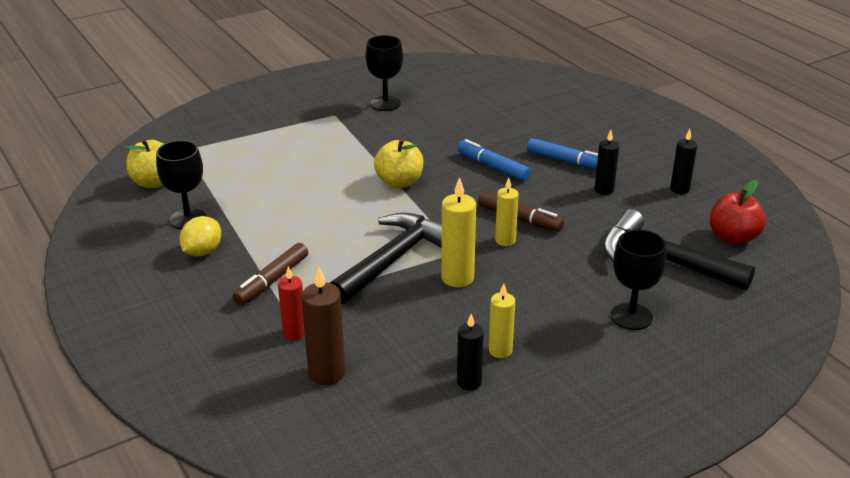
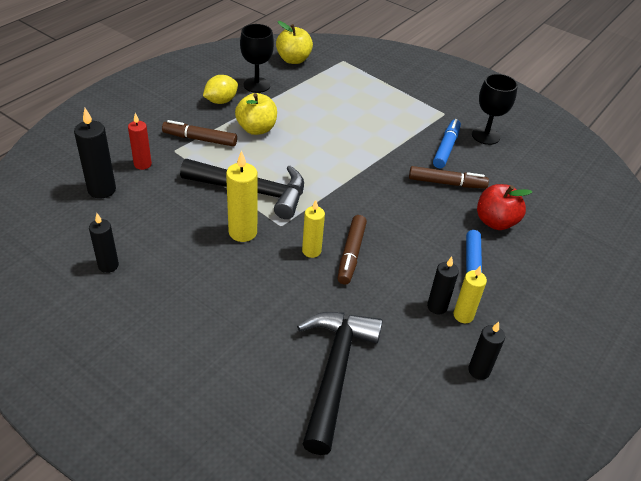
camera: 65 degrees right, 10 degrees up
yellow lemon [179,216,221,257] -> yellow lemon turned 45 degrees counterclockwise [203,75,238,104]
brown candle [301,267,345,385] -> black candle [74,108,116,199]
yellow apple [374,138,423,188] -> yellow apple moved to [235,93,277,135]
blue marker [457,139,531,181] -> blue marker moved to [433,119,461,168]
yellow candle [489,283,515,358] -> yellow candle moved to [454,265,487,323]
black goblet [611,230,666,330] -> none
red apple [710,180,766,245] -> red apple moved to [477,184,532,230]
none -> brown marker [409,166,489,189]

